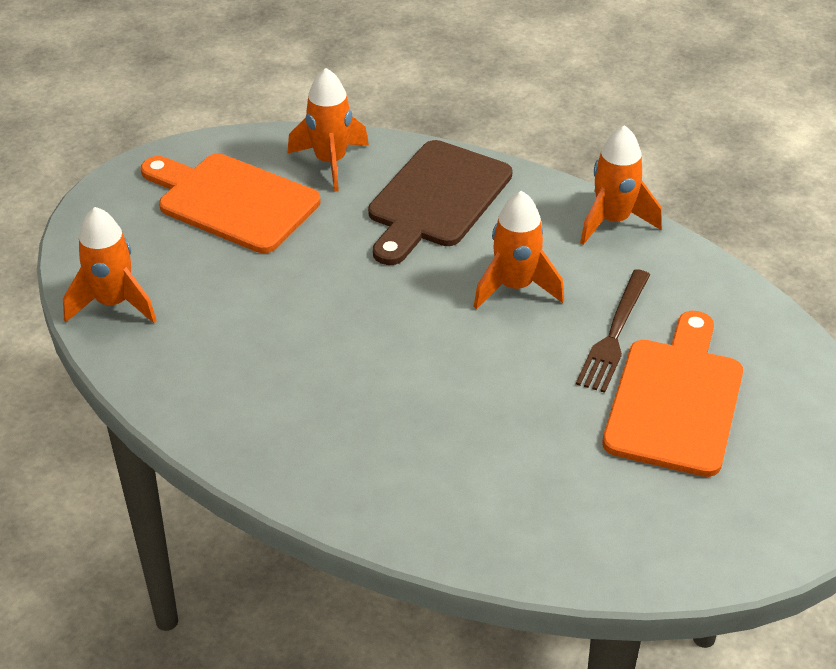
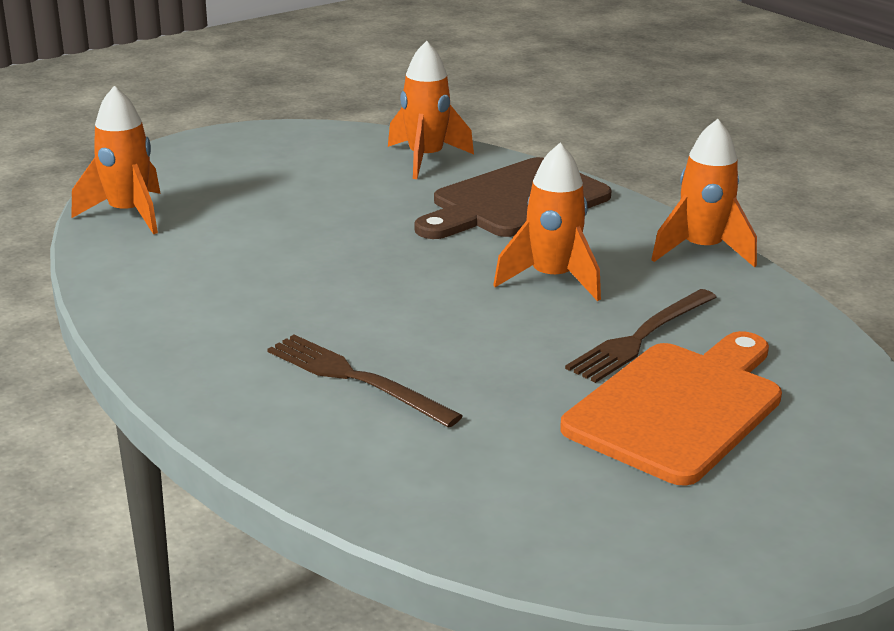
camera: 20 degrees right, 15 degrees down
orange cutting board [141,154,321,253] -> none
none -> brown fork [267,335,463,428]

